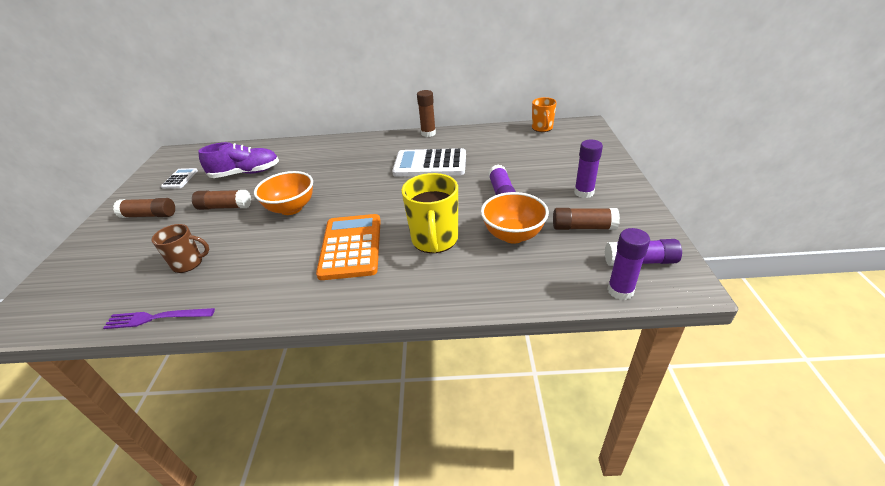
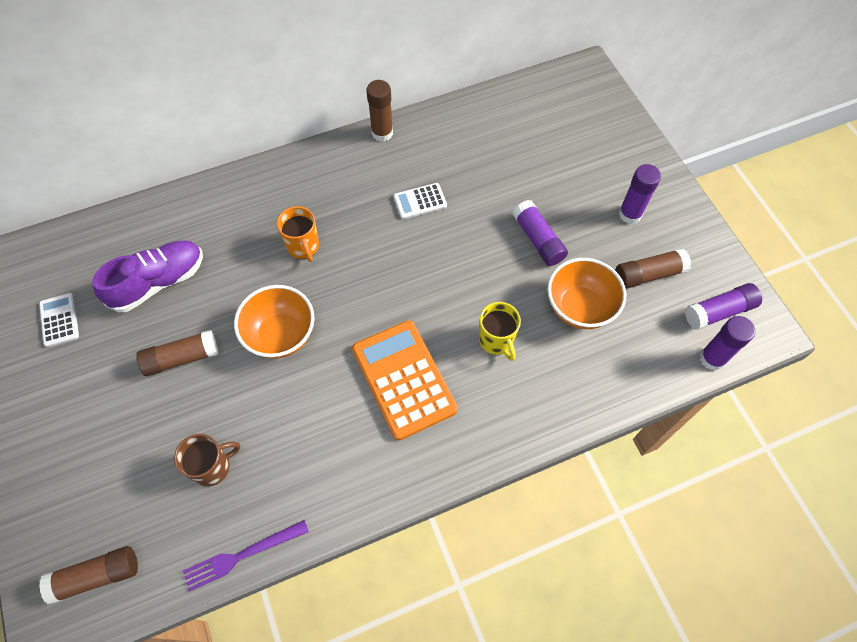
camera: 25 degrees left, 25 degrees up
brown glue stick [113,198,175,218] -> brown glue stick moved to [39,546,138,605]
white calculator [392,148,466,177] -> white calculator [393,183,447,219], size x0.50
yellow mug [401,173,458,253] -> yellow mug [479,302,521,361], size x0.62
orange mug [532,97,557,132] -> orange mug moved to [277,206,319,262]

